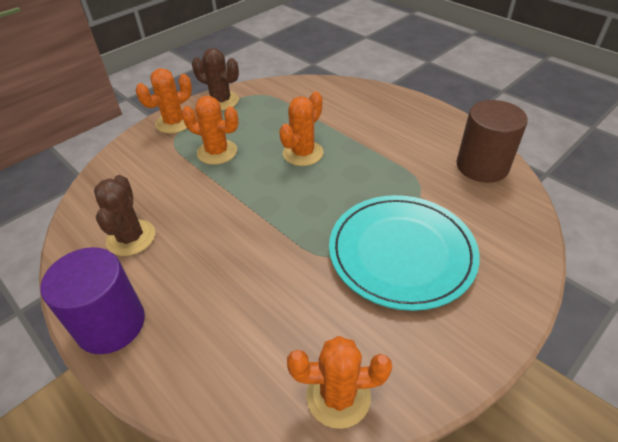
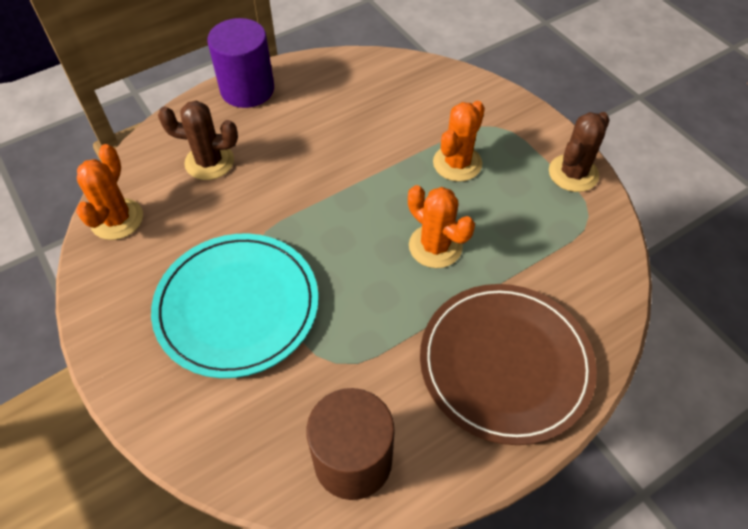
camera: 100 degrees right, 10 degrees up
brown cactus [94,175,155,256] -> brown cactus moved to [158,100,238,180]
orange cactus [136,68,192,134] -> none
none -> brown plate [420,284,597,445]

